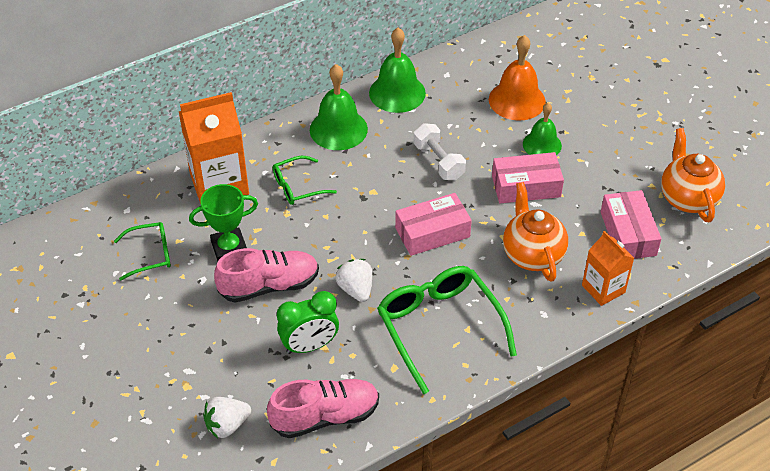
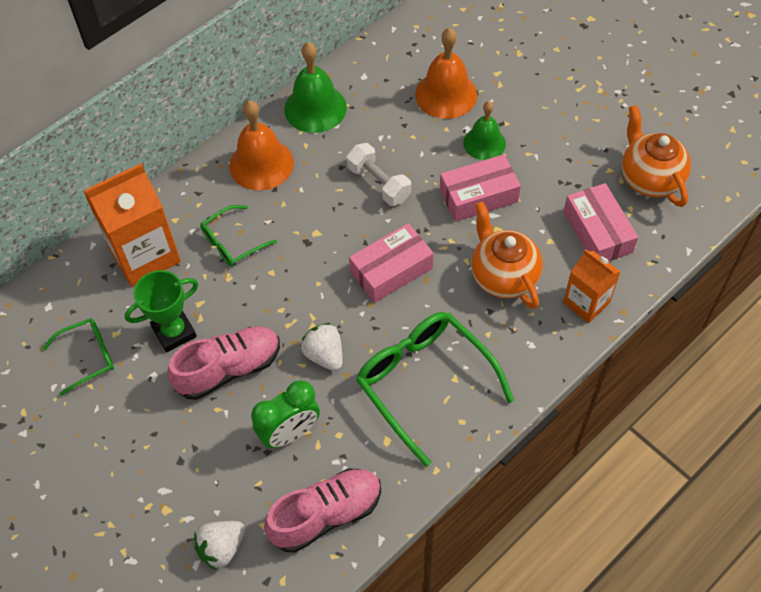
camera: 10 degrees left, 10 degrees up
green bell [310,64,368,150] -> orange bell [229,100,294,190]

